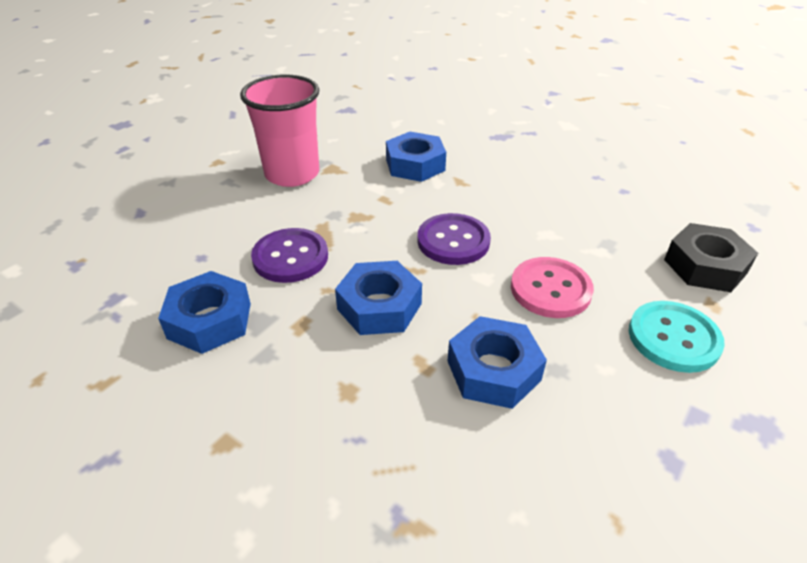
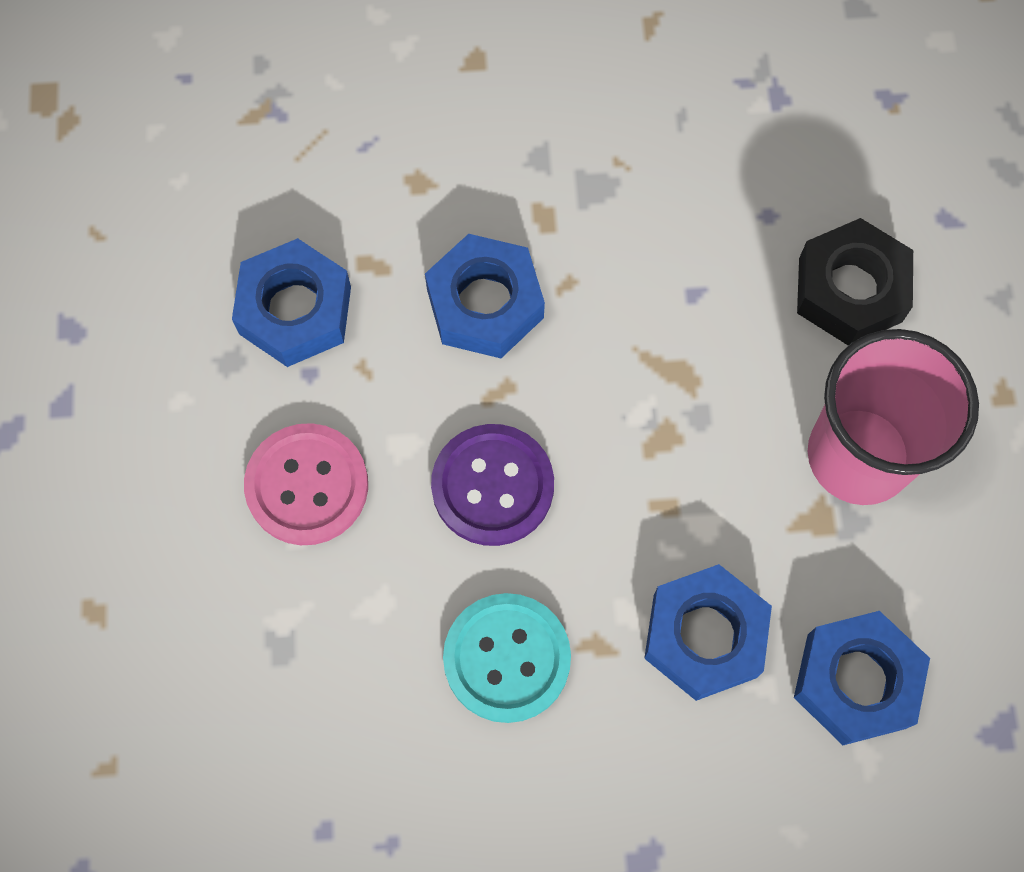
camera: 140 degrees right, 30 degrees up
blue nut [158,271,251,354] -> blue nut moved to [794,611,930,745]
purple button [251,228,328,283] -> none
turquoise button [629,301,725,373] -> turquoise button moved to [443,593,571,723]
black nut [664,223,758,292] -> black nut moved to [797,218,913,346]

